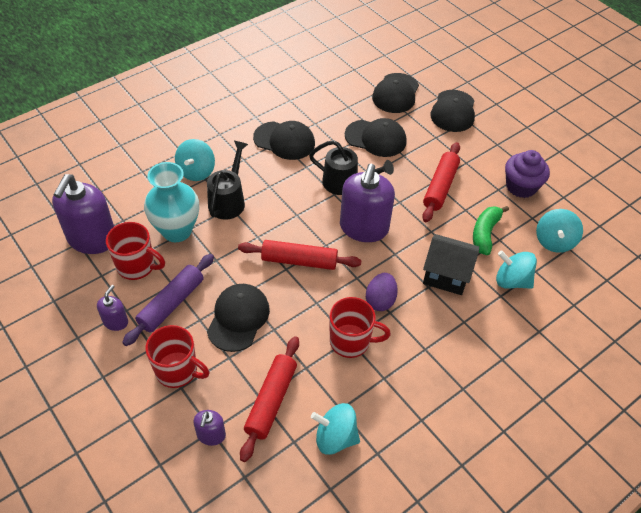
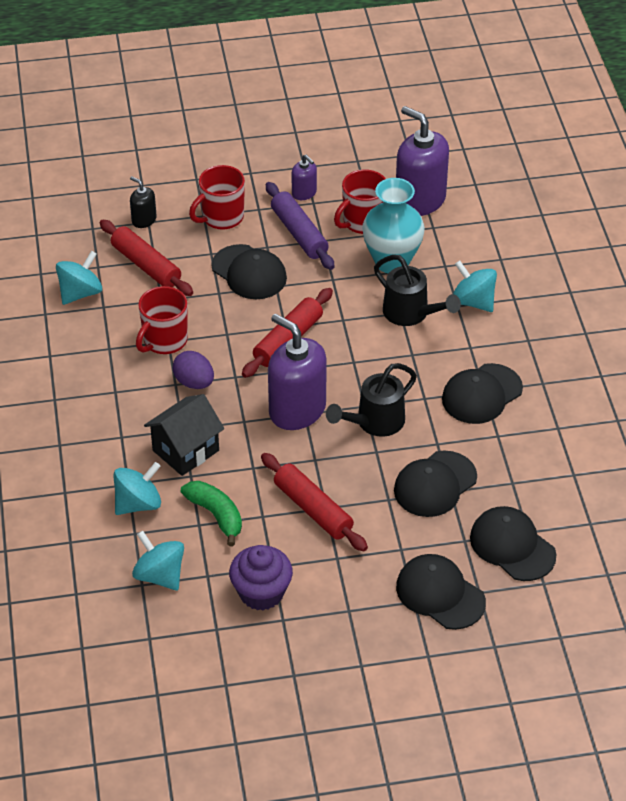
camera: 120 degrees right, 5 degrees down
purple soap dispenser [193,410,226,446] -> black soap dispenser [130,176,157,228]

